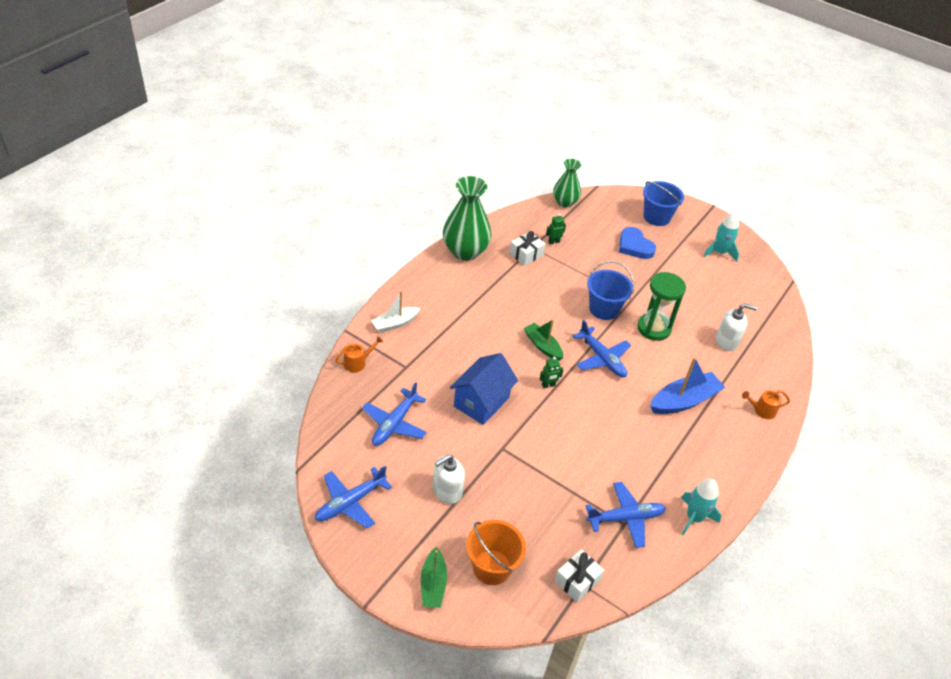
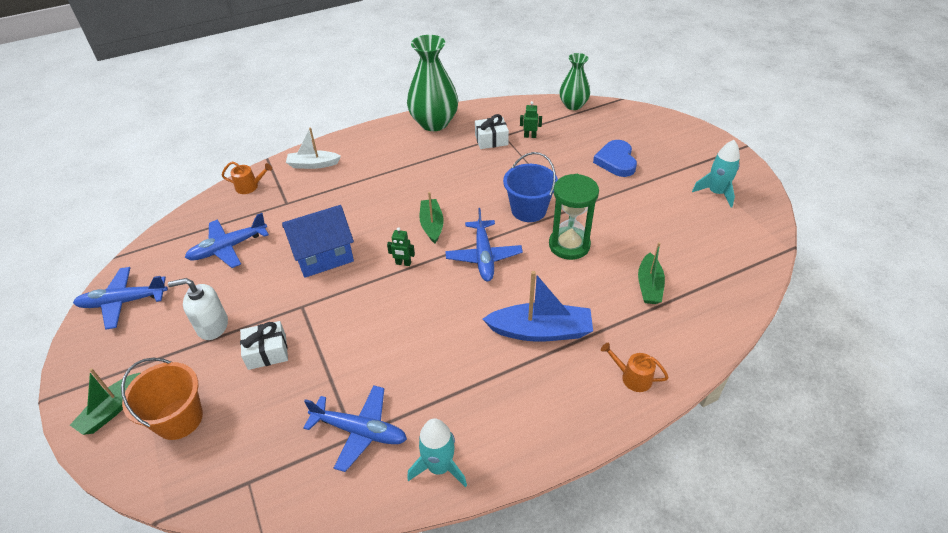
camera: 35 degrees right, 0 degrees up
white gift [555,549,604,602] -> white gift moved to [240,321,288,370]
blue bucket [643,181,684,226] -> none
white soap dispenser [716,303,757,351] -> green boat [638,242,665,304]

